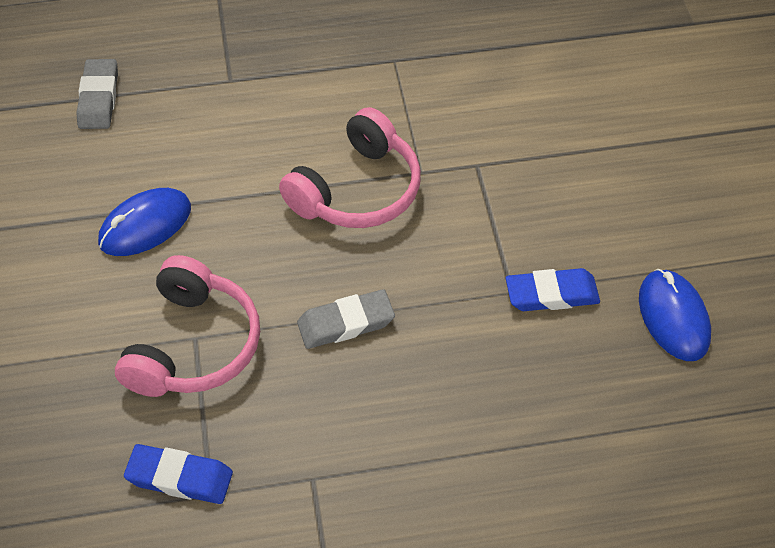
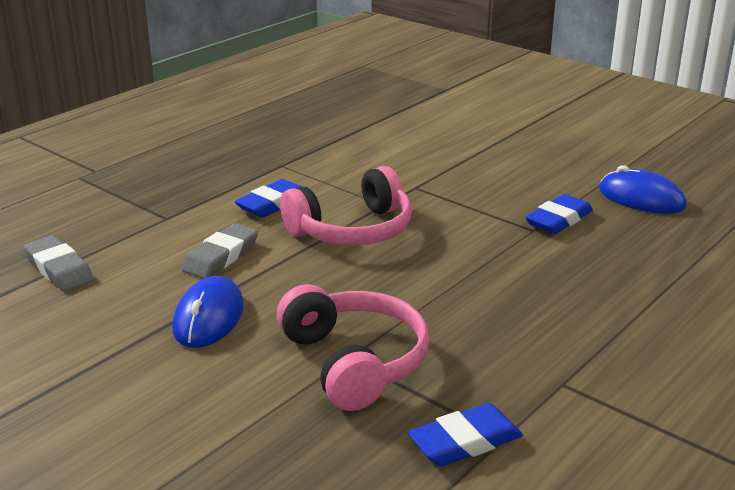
camera: 40 degrees left, 25 degrees down
pink headphones [279,107,421,228] -> pink headphones turned 60 degrees clockwise [280,166,412,246]
grey eraser [297,289,395,349] -> grey eraser moved to [181,223,258,279]
none -> blue eraser [234,179,302,218]

